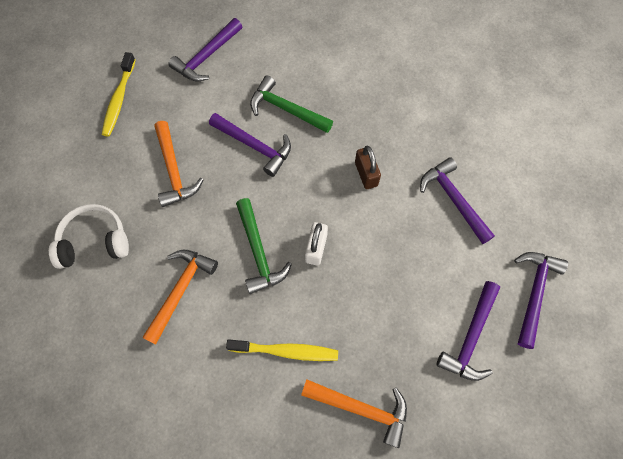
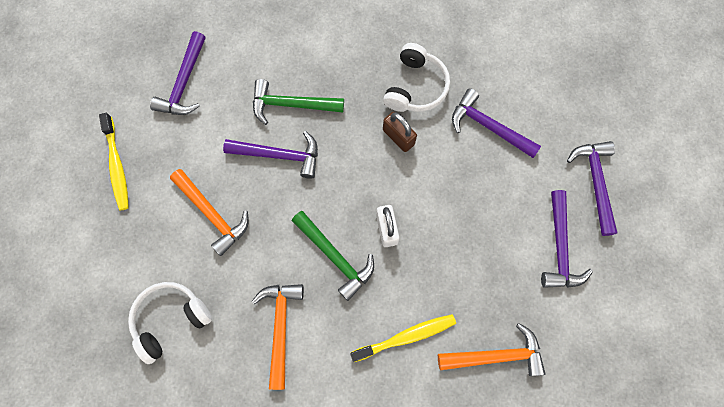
camera: 25 degrees left, 5 degrees up
none -> white headphones [383,43,450,112]

